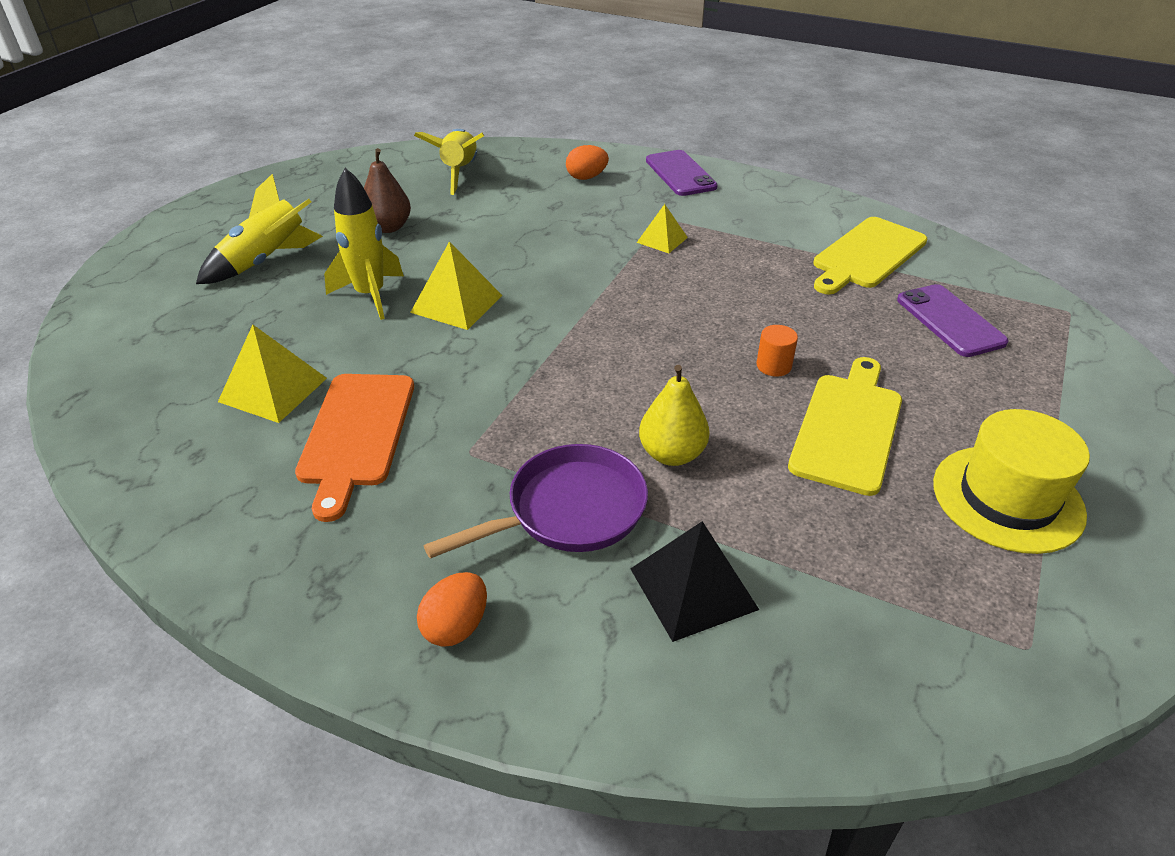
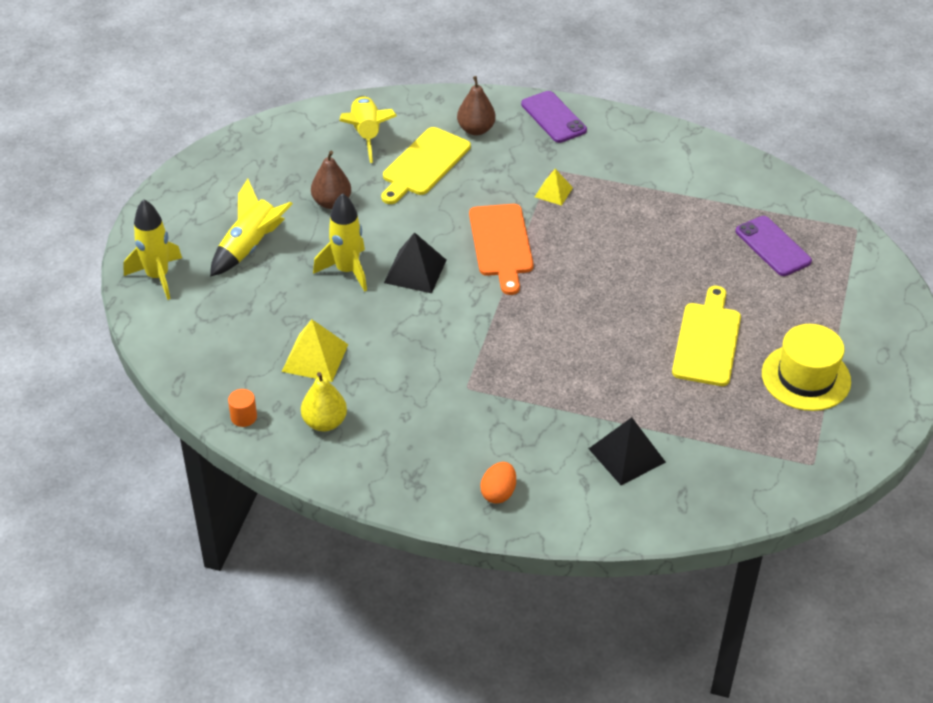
camera: 10 degrees left, 5 degrees up
orange cutting board [295,374,414,522] -> orange cutting board moved to [469,204,534,295]
yellow pyramid [410,241,503,330] -> black pyramid [384,232,446,293]
purple pan [424,444,648,559] -> none
orange egg [566,145,609,180] -> brown pear [457,76,496,136]
yellow pear [639,365,710,466] -> yellow pear moved to [301,372,347,431]
orange cylinder [756,325,798,377] -> orange cylinder moved to [228,389,257,427]
yellow cutting board [813,217,927,295] -> yellow cutting board moved to [381,127,471,204]
none -> yellow rocket [123,199,182,300]

